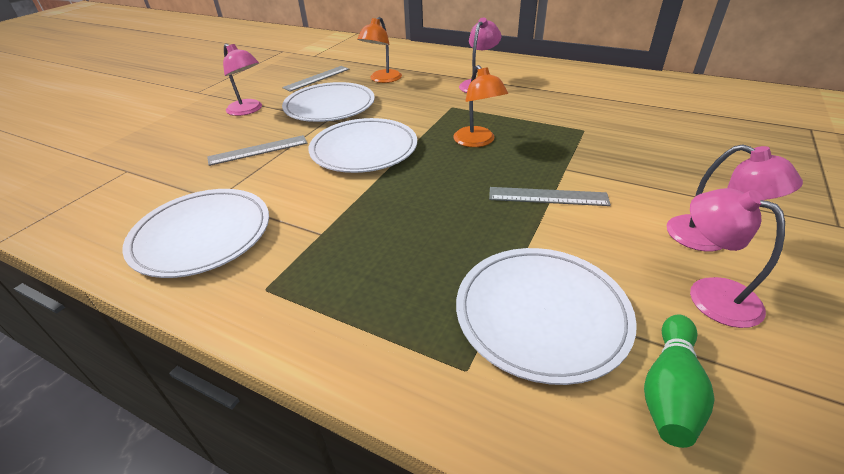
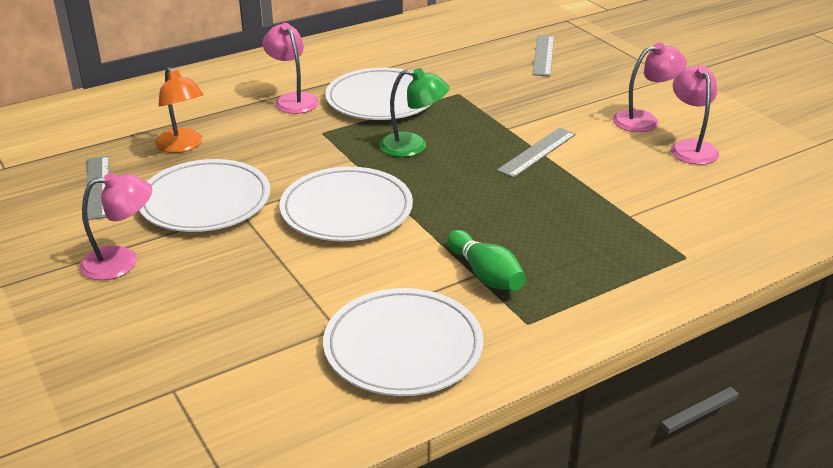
camera: 60 degrees left, 5 degrees down
grey ruler [207,135,307,166] -> grey ruler moved to [532,35,554,76]
orange lamp [453,65,508,147] -> green lamp [380,68,449,157]
white plate [456,248,637,385] -> white plate moved to [325,67,430,120]
green bowling pin [644,314,715,448] -> green bowling pin moved to [447,230,526,291]
pink lamp [690,188,785,328] -> pink lamp turned 90 degrees clockwise [671,66,719,165]

